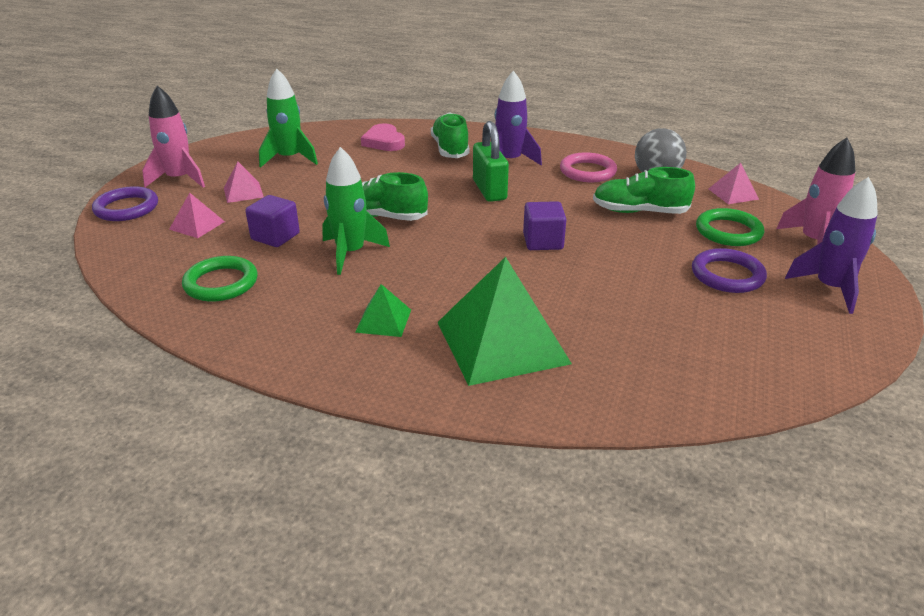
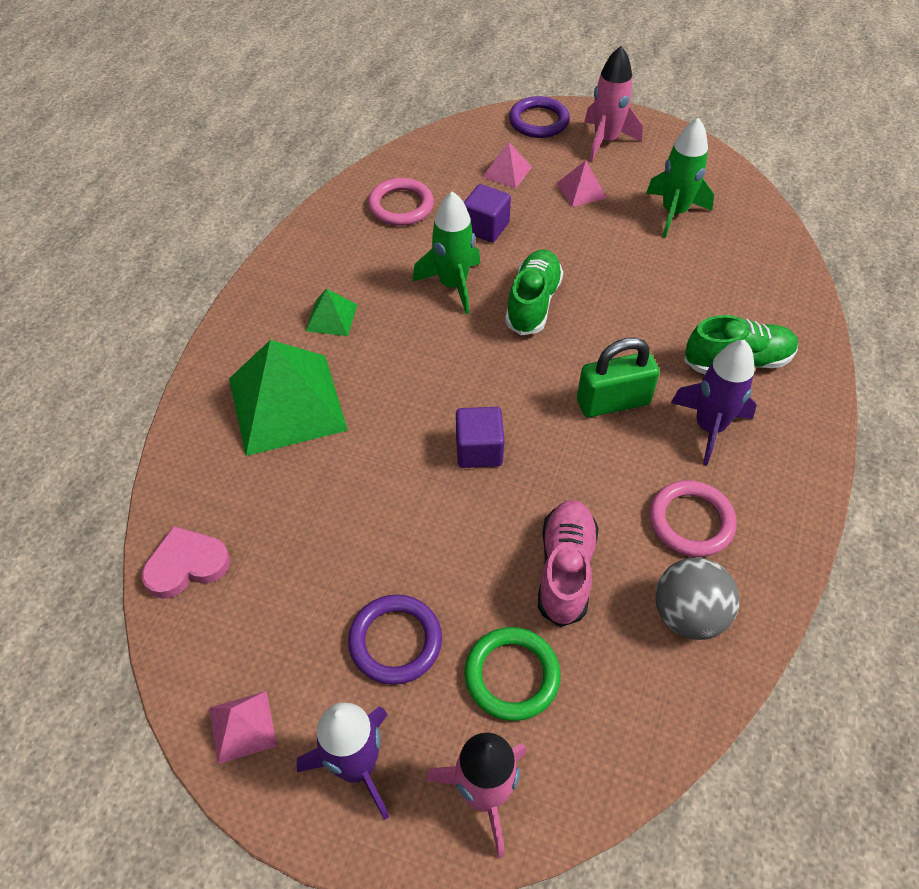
camera: 90 degrees right, 20 degrees up
green ring [182,256,258,302] -> pink ring [368,178,434,226]
pink heart [361,123,405,151] -> pink heart moved to [142,526,230,599]
green shoe [593,167,695,214] -> pink shoe [538,500,598,627]
pink pyramid [708,163,759,204] -> pink pyramid moved to [209,691,277,764]

